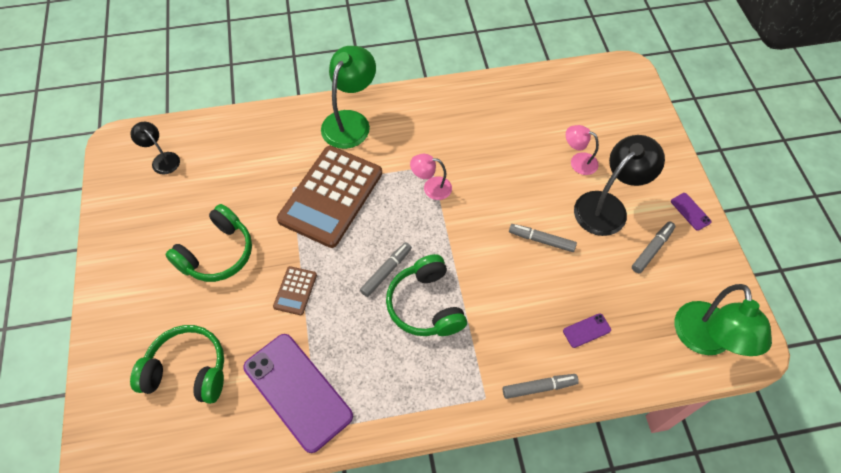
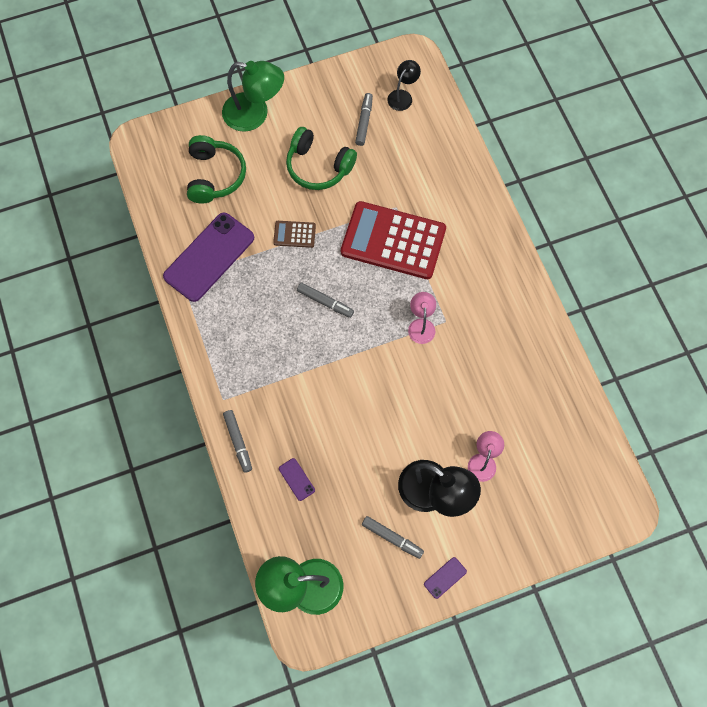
camera: 80 degrees right, 10 degrees up
brown calculator [277,146,382,248] -> red calculator [341,201,446,279]
green lamp [321,46,376,149] -> green lamp moved to [222,61,284,132]
green headphones [386,254,467,336] -> none
grey marker [509,224,577,252] -> grey marker moved to [355,93,373,146]

